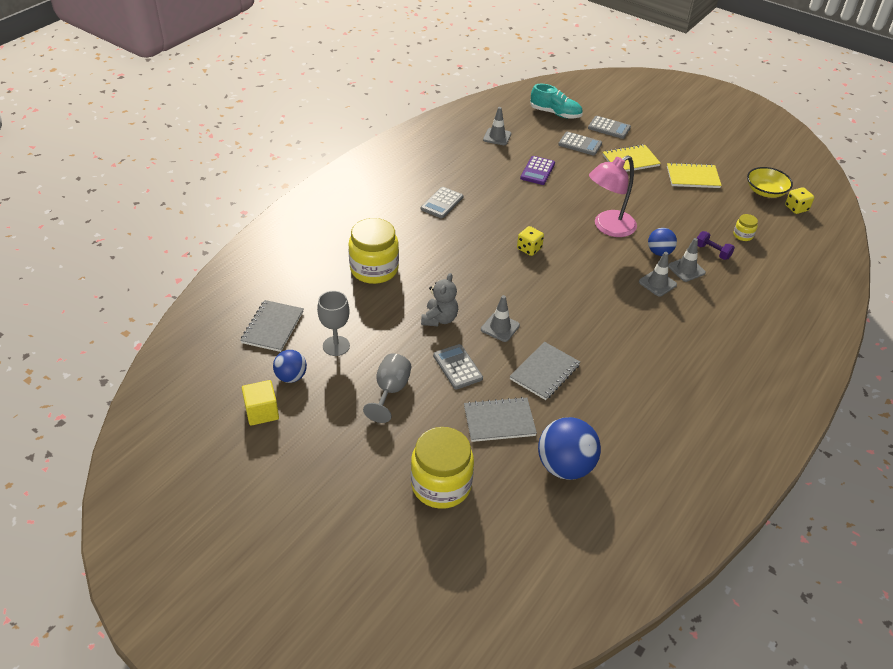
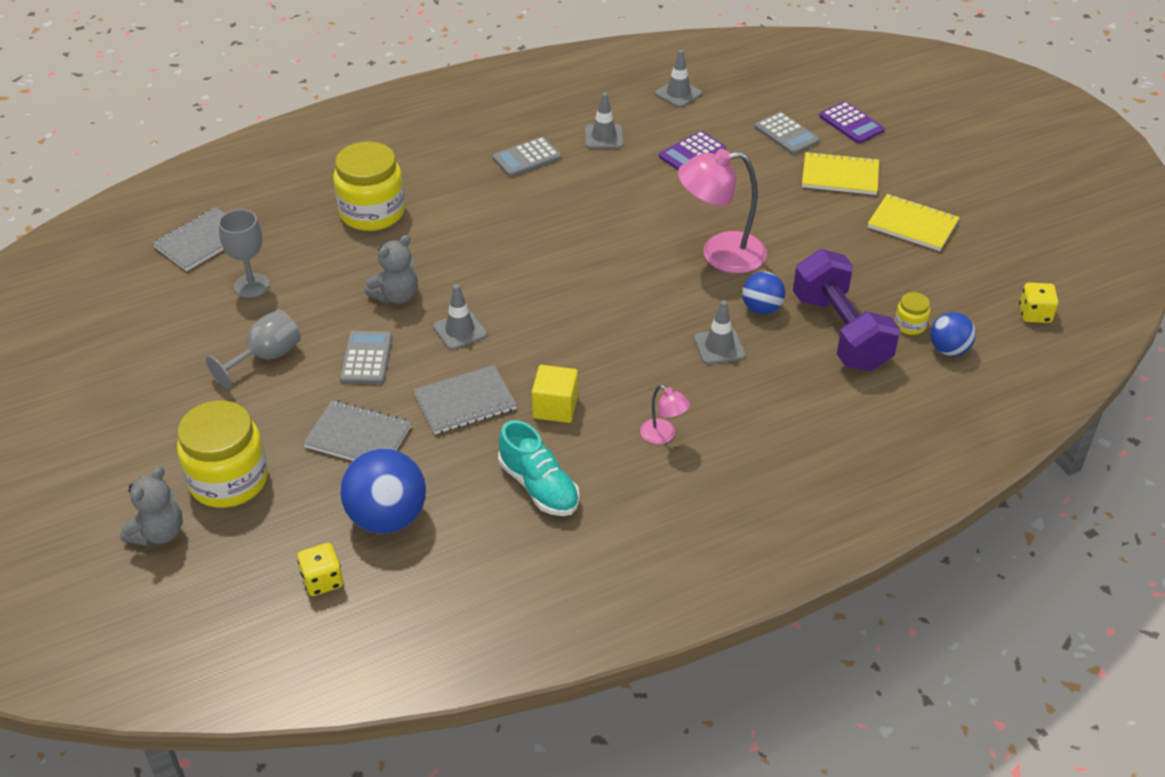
camera: 30 degrees right, 0 degrees up
yellow cube [242,380,279,426] -> yellow cube moved to [532,365,578,423]
blue ball [273,350,307,383] -> blue ball moved to [930,312,976,356]
yellow dice [517,226,544,256] -> yellow dice moved to [297,543,343,596]
turquoise shoe [530,84,583,119] -> turquoise shoe moved to [498,420,580,516]
grey calculator [588,116,631,139] -> purple calculator [819,101,885,144]
grey traffic cone [668,238,706,282] -> grey traffic cone moved to [585,93,623,149]
purple dumbbell [697,231,735,260] -> purple dumbbell [793,249,900,371], size x2.32
yellow bowl [747,167,793,198] -> none
none -> grey teddy bear [120,466,183,546]
none -> pink lamp [640,385,690,444]

